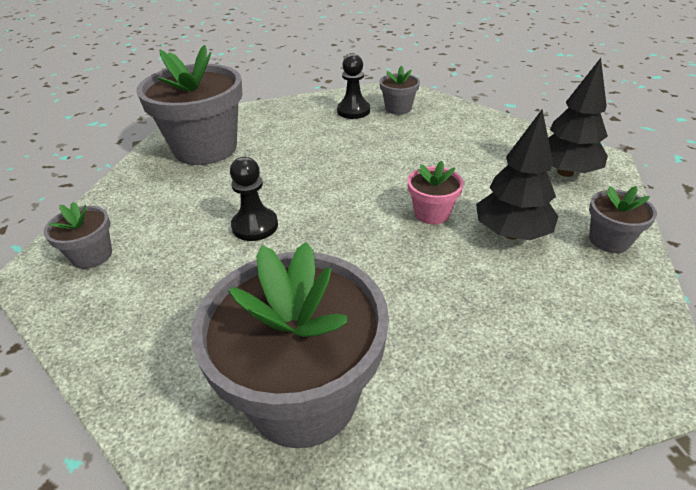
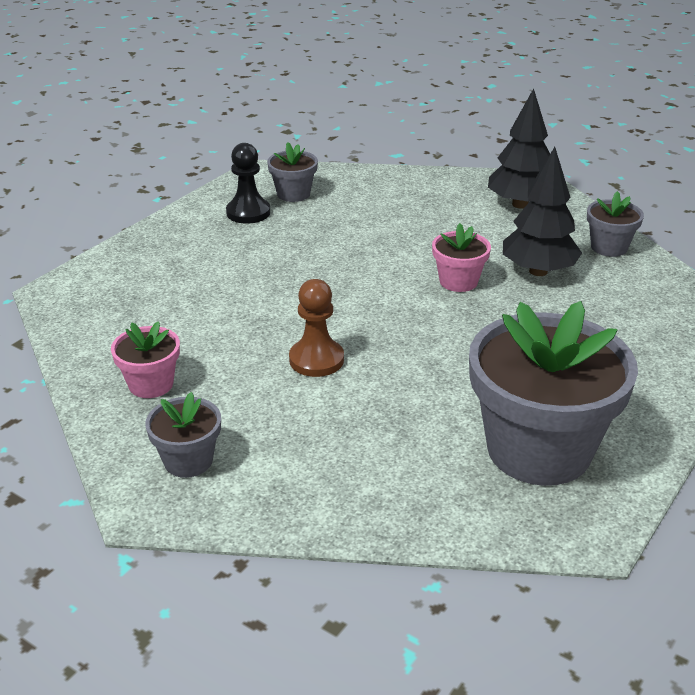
camera: 40 degrees left, 5 degrees down
grey flower pot [136,45,243,165] -> none
black pawn [230,157,278,241] -> brown pawn [289,279,344,377]
none -> pink flower pot [111,321,180,398]

